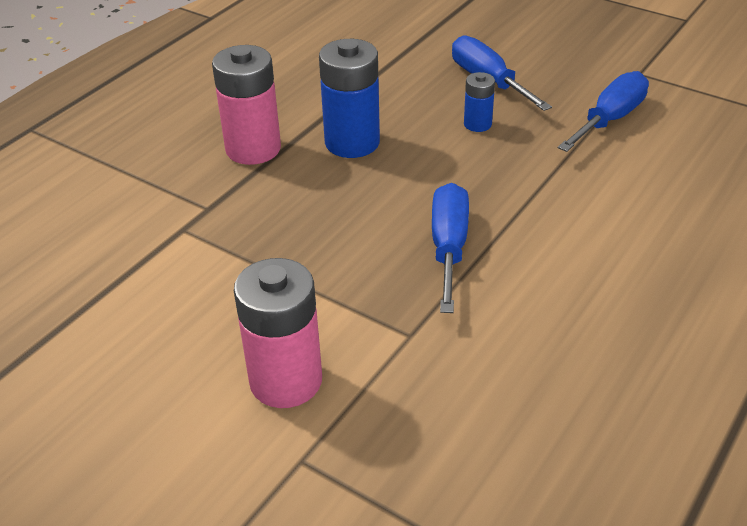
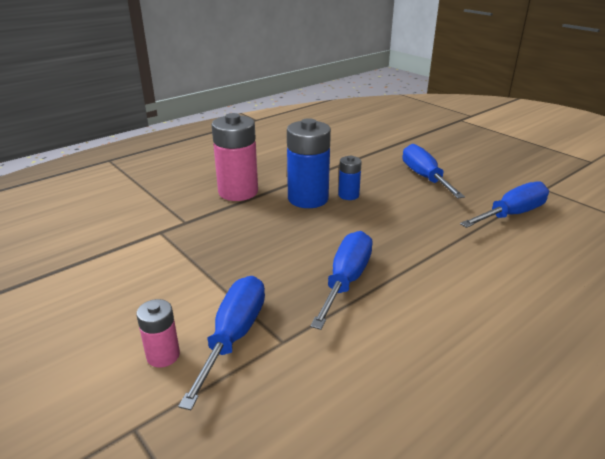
camera: 15 degrees right, 10 degrees down
pink battery [234,258,322,408] -> pink battery [136,299,180,367], size x0.52
blue battery [464,72,495,132] -> blue battery moved to [338,156,362,200]
none -> blue screwdriver [178,276,265,410]

